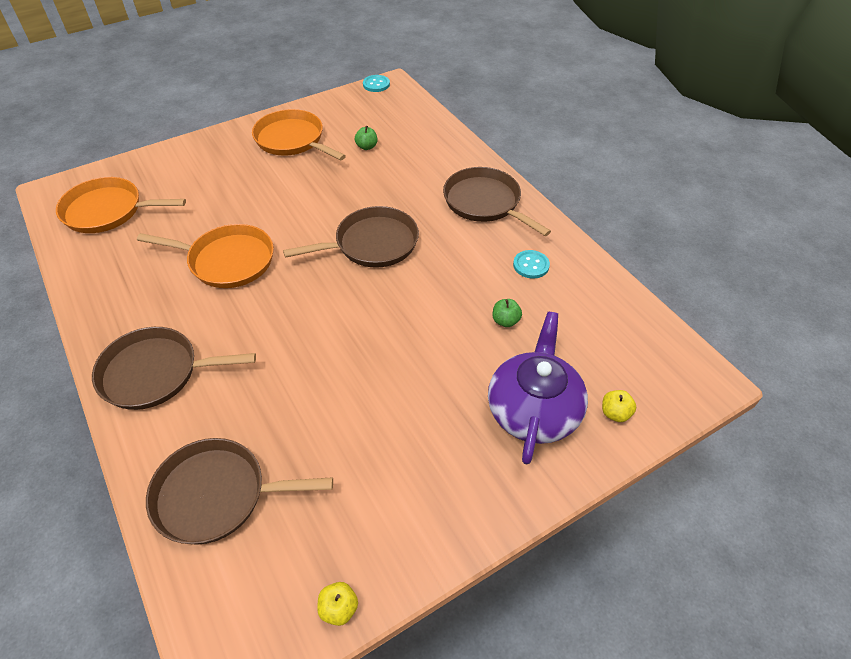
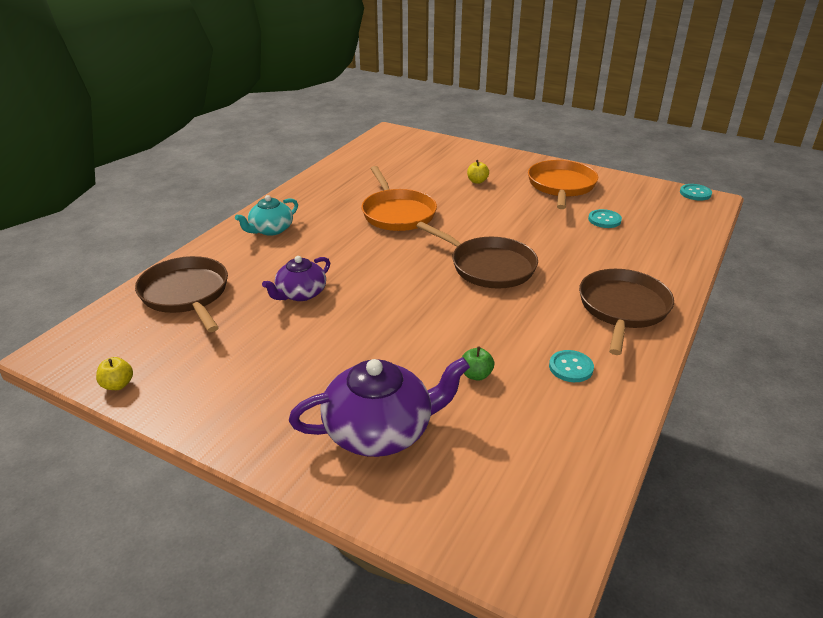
camera: 60 degrees right, 15 degrees down
orange pan [56,177,186,233] -> none
brown pan [92,327,256,410] -> turquoise teapot [235,195,298,236]
green apple [355,126,377,150] -> turquoise button [588,209,622,228]
yellow apple [602,390,636,422] -> yellow apple moved to [467,160,489,184]
none -> purple teapot [262,256,330,301]

